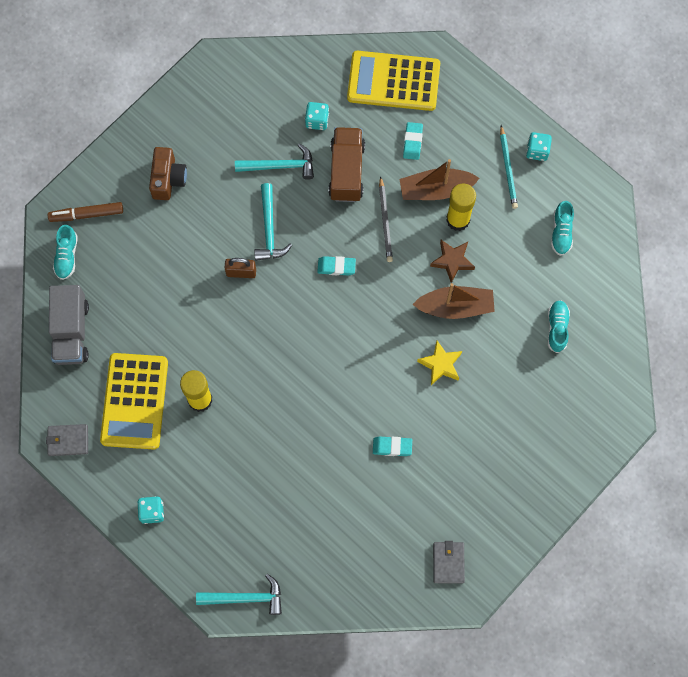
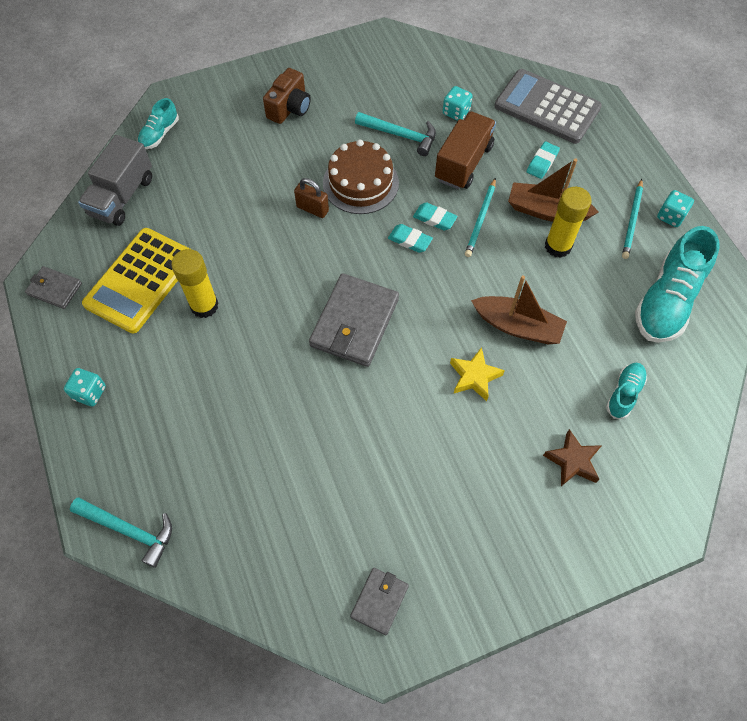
camera: 25 degrees right, 10 degrees down
brown marker [48,202,123,222] -> none
turquoise hammer [254,183,292,261] -> brown cake [323,140,399,214]
yellow calculator [347,51,440,111] -> grey calculator [495,69,602,144]
turquoise eraser [373,436,412,456] -> turquoise eraser moved to [413,203,457,231]
grey pencil [379,176,393,262] -> turquoise pencil [465,178,496,257]
brown star [430,240,475,283] -> brown star moved to [543,429,602,486]
turquoise shoe [551,201,574,256] -> turquoise shoe [635,226,719,343], size x1.96
none -> grey wallet [309,273,399,367]

